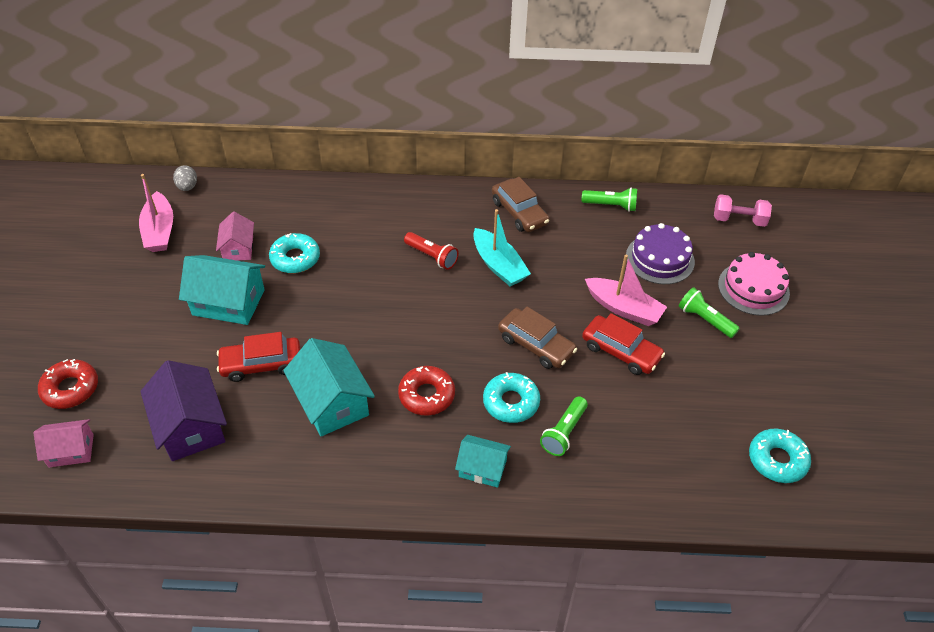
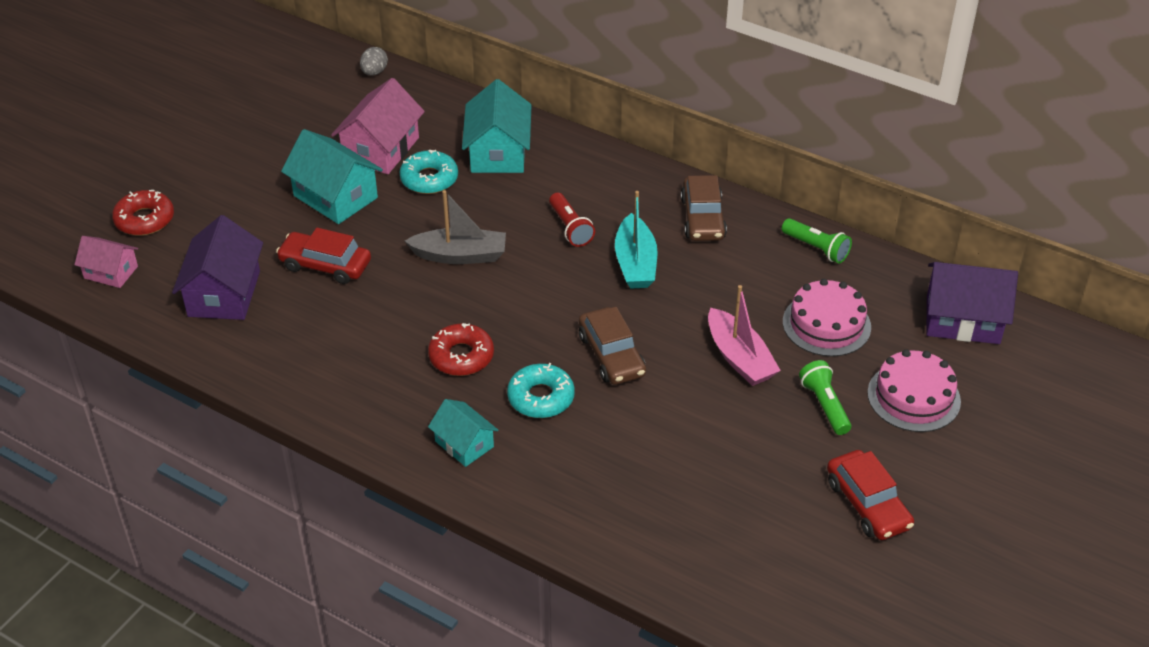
camera: 30 degrees right, 5 degrees down
pink boat [139,174,173,252] -> none
pink house [216,212,254,261] -> pink house [331,78,425,174], size x1.67
turquoise house [283,338,375,436] -> turquoise house moved to [462,79,532,173]
green flashlight [540,396,588,456] -> none
red car [582,313,665,375] -> red car moved to [827,450,914,540]
purple cake [626,223,695,284] -> pink cake [783,279,871,357]
pink dumbbell [714,194,772,227] -> purple house [926,262,1018,344]
turquoise donut [749,429,811,483] -> none
none -> grey boat [405,190,506,264]

